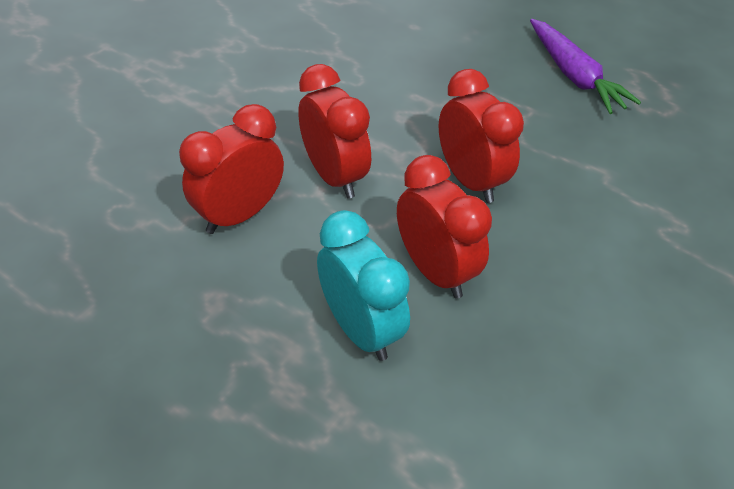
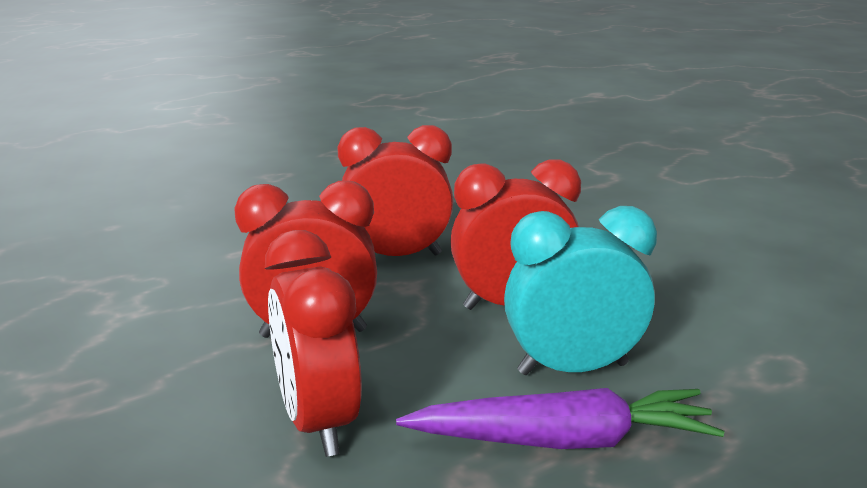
camera: 65 degrees left, 25 degrees down
purple carrot [530,19,641,114] -> purple carrot moved to [396,388,724,449]

